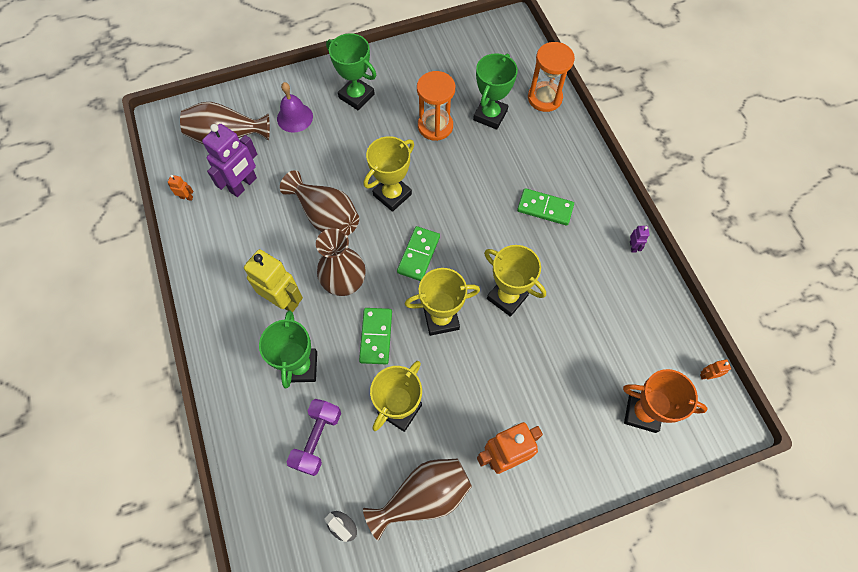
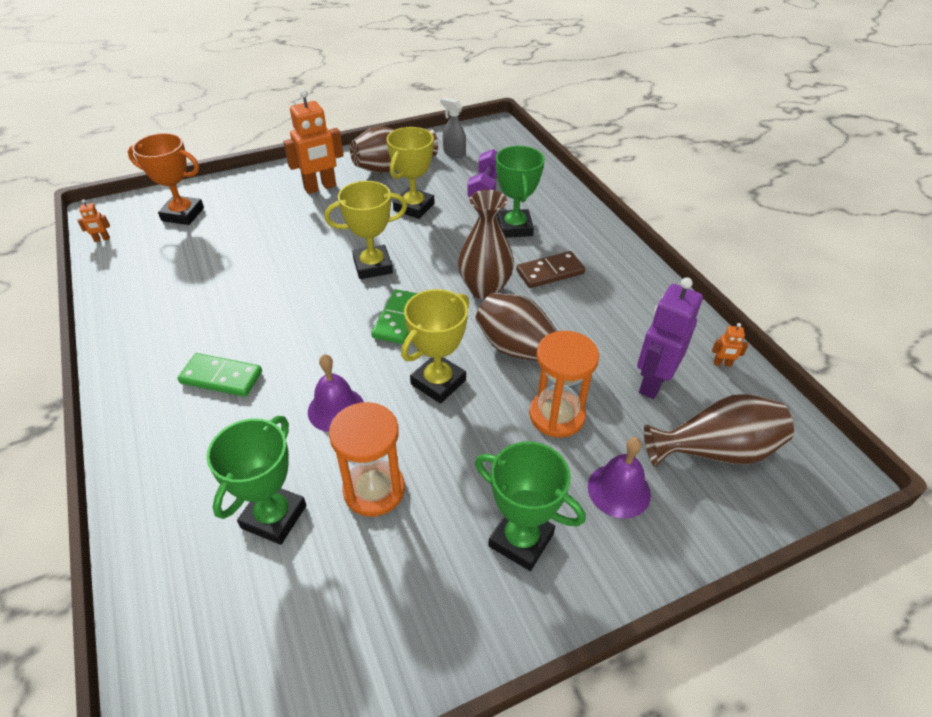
camera: 175 degrees right, 20 degrees down
yellow robot [244,249,303,312] -> brown domino [516,251,585,288]
green domino [359,308,392,364] -> none
yellow trophy [484,245,546,317] -> none
orange hourglass [528,42,575,112] -> orange hourglass moved to [529,331,599,438]
purple robot [630,226,650,253] -> none
none -> purple bell [308,354,364,432]

